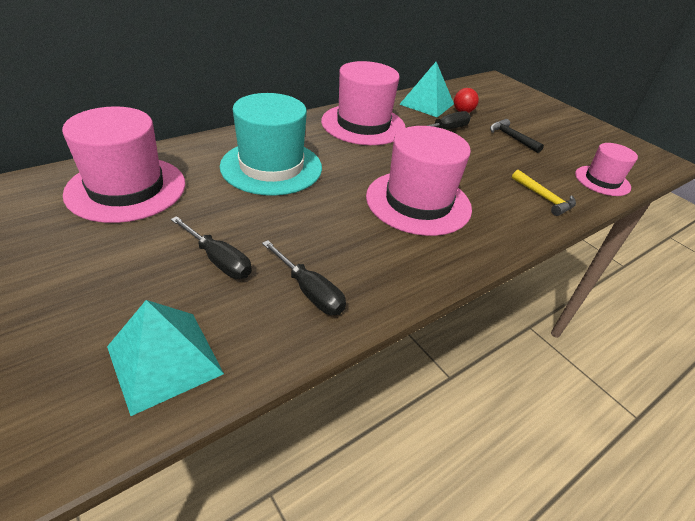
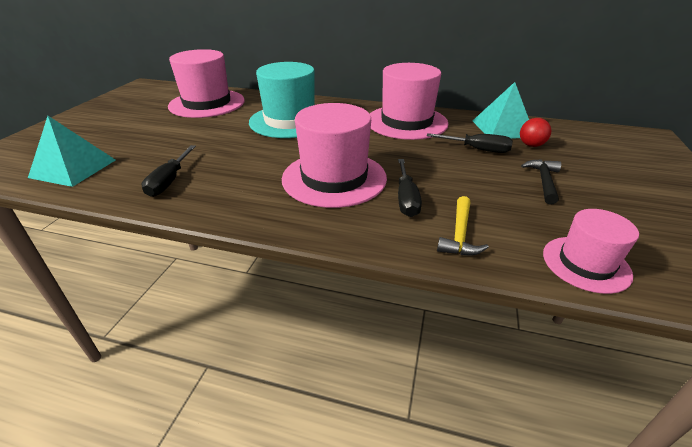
camera: 55 degrees right, 5 degrees down
black screwdriver [171,216,252,279] -> black screwdriver moved to [398,159,422,217]

